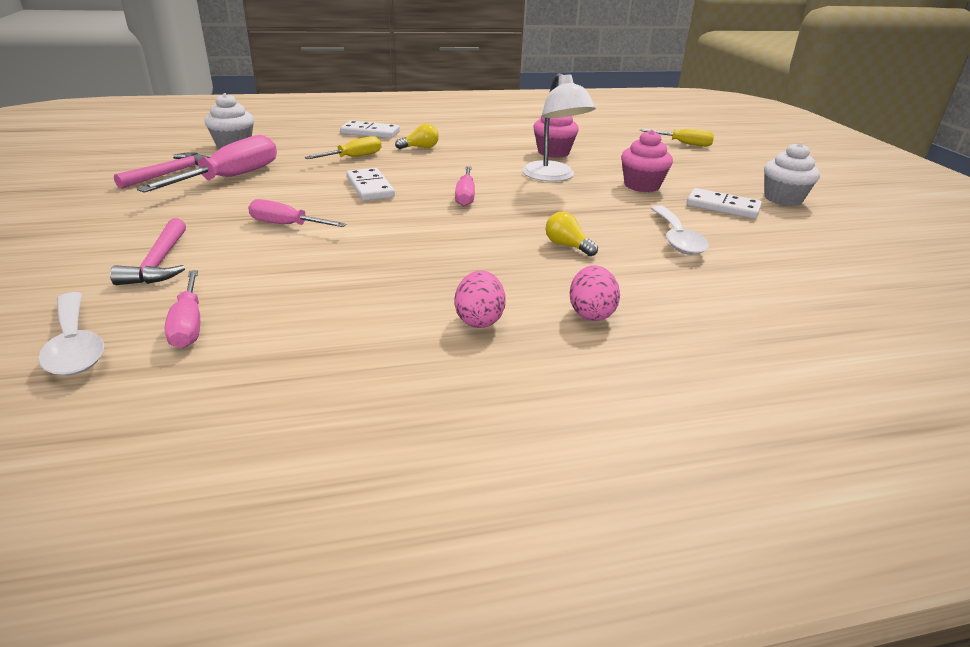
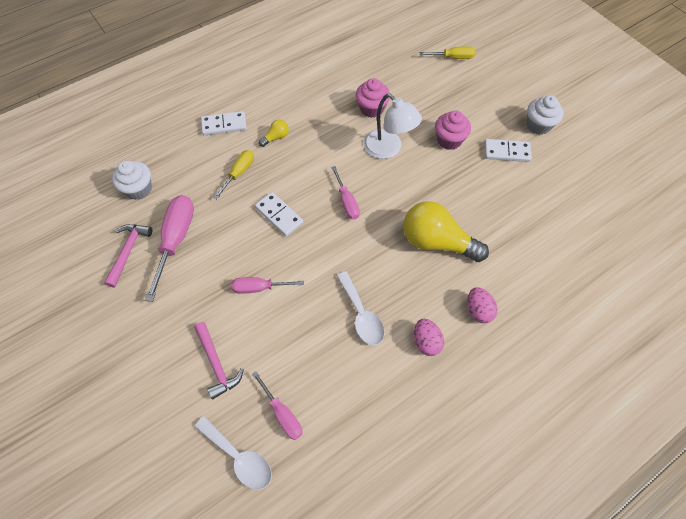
camera: 20 degrees left, 30 degrees up
yellow light bulb [546,212,598,256] -> yellow light bulb [403,201,489,262], size x2.29
white spoon [651,206,709,255] -> white spoon moved to [337,271,385,345]

